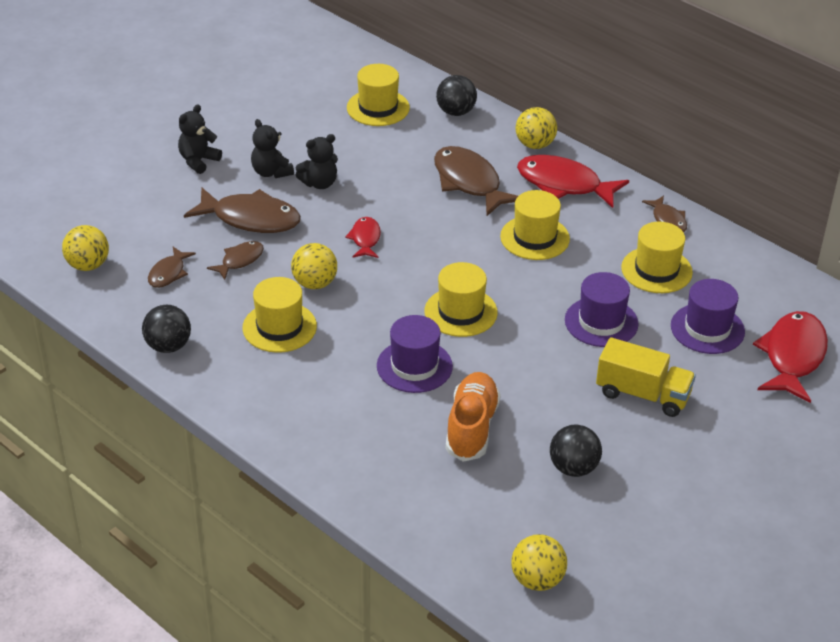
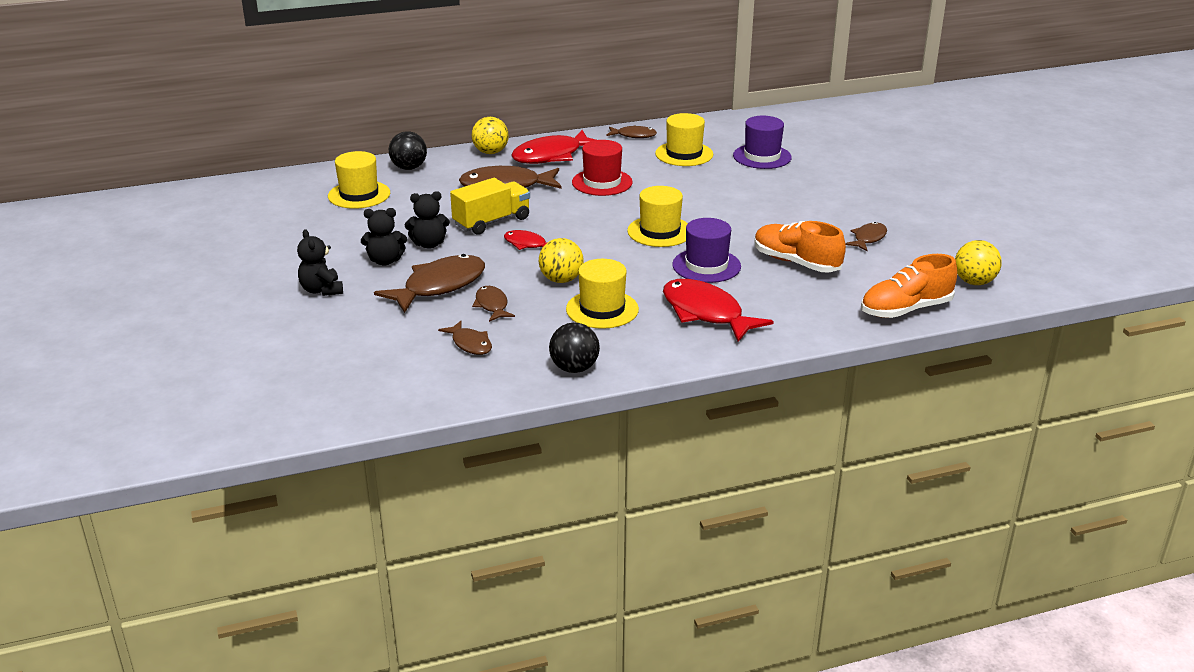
camera: 60 degrees left, 10 degrees down
yellow ball [62,225,109,271] -> none
black teddy bear [296,134,338,189] -> black teddy bear turned 75 degrees clockwise [405,191,450,249]
yellow hat [500,190,570,260] -> red hat [572,140,633,196]
black ball [550,424,602,477] -> brown fish [845,222,887,251]
purple hat [565,272,638,347] -> none
yellow truck [596,337,696,417] -> yellow truck moved to [450,178,530,235]
red fish [753,311,828,403] -> red fish moved to [663,279,774,342]
none -> orange shoe [861,254,957,318]

